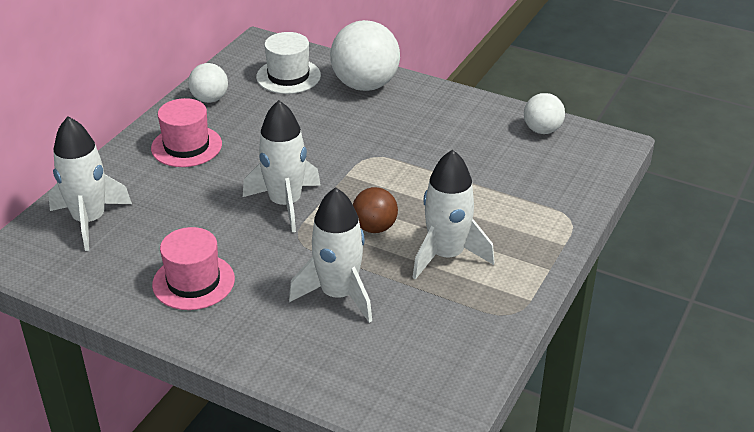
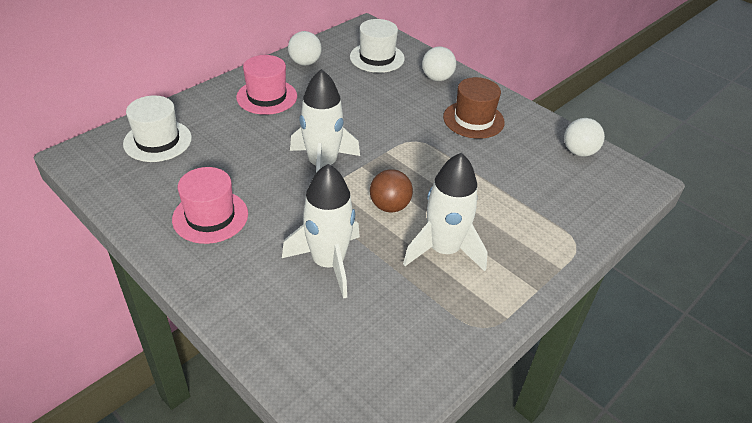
camera: 15 degrees right, 5 degrees up
white rocket [48,117,132,251] -> white hat [123,96,192,162]
white ball [330,20,400,91] -> white ball [422,47,456,81], size x0.56
none -> brown hat [443,77,505,139]

